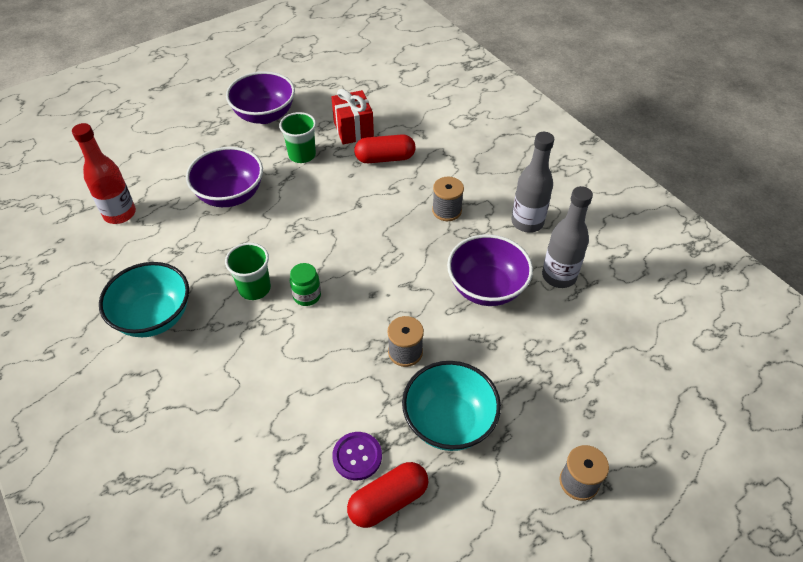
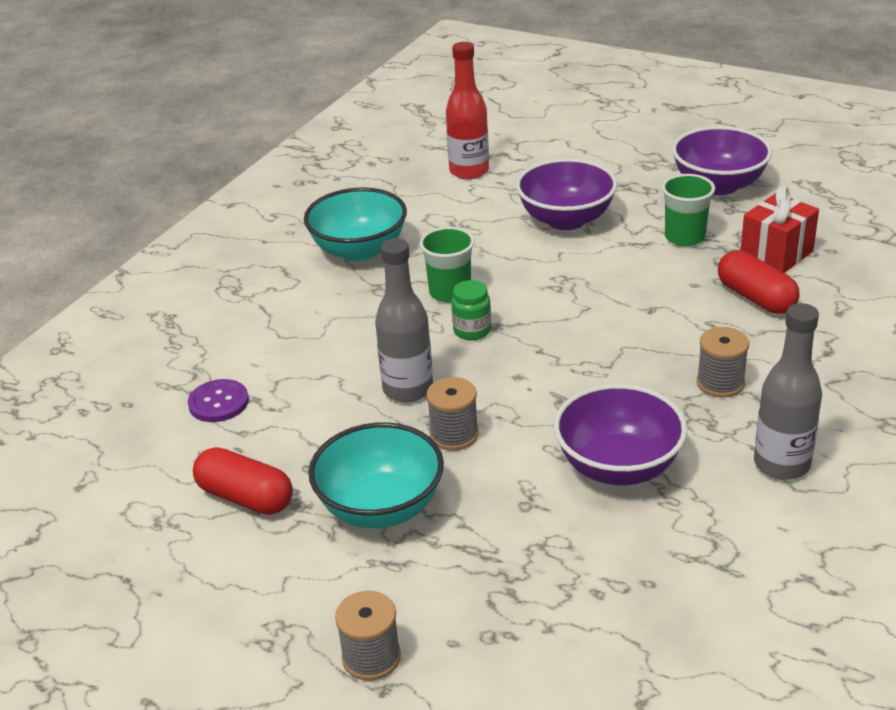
camera: 65 degrees right, 15 degrees down
purple button [332,432,382,480] -> purple button moved to [188,379,249,422]
grey bottle [542,186,593,288] -> grey bottle moved to [375,238,433,402]

